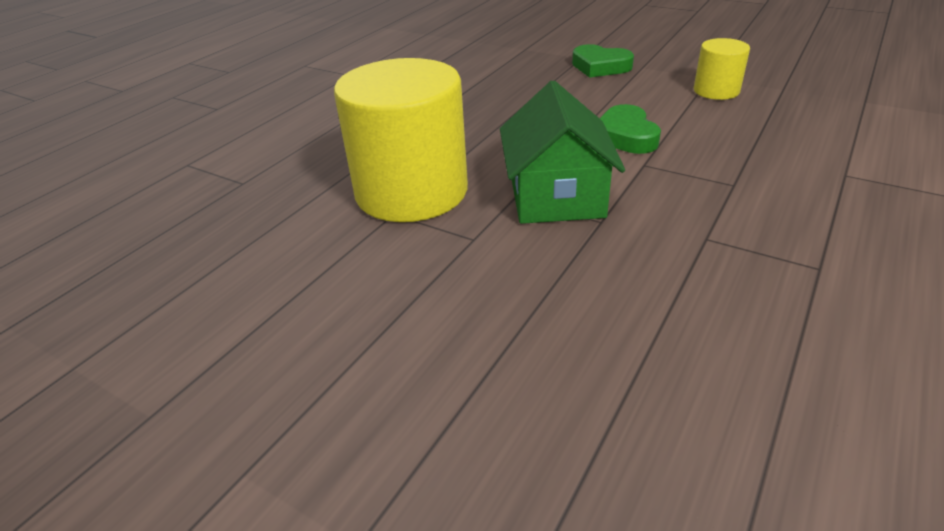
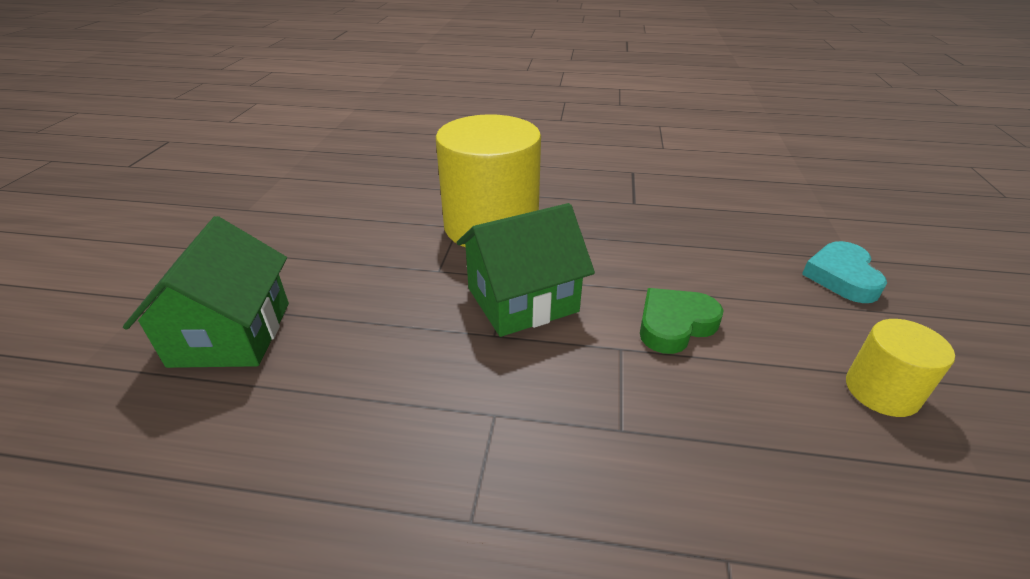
camera: 65 degrees right, 0 degrees up
green heart [572,44,634,78] -> turquoise heart [802,241,887,303]
none -> green house [123,216,289,368]

